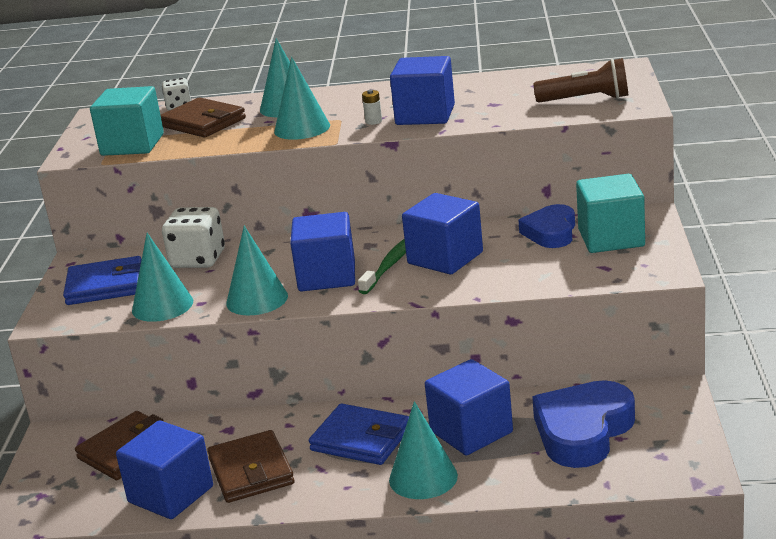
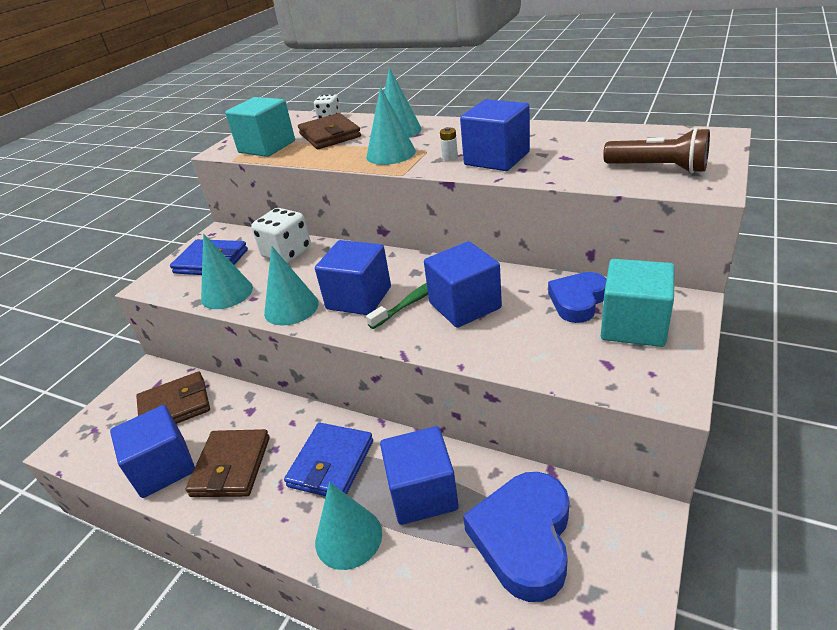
camera: 25 degrees right, 10 degrees up
blue wallet [309,403,409,465] -> blue wallet turned 60 degrees clockwise [284,423,373,496]
blue heart [532,380,635,468] -> blue heart turned 45 degrees counterclockwise [463,472,569,602]

